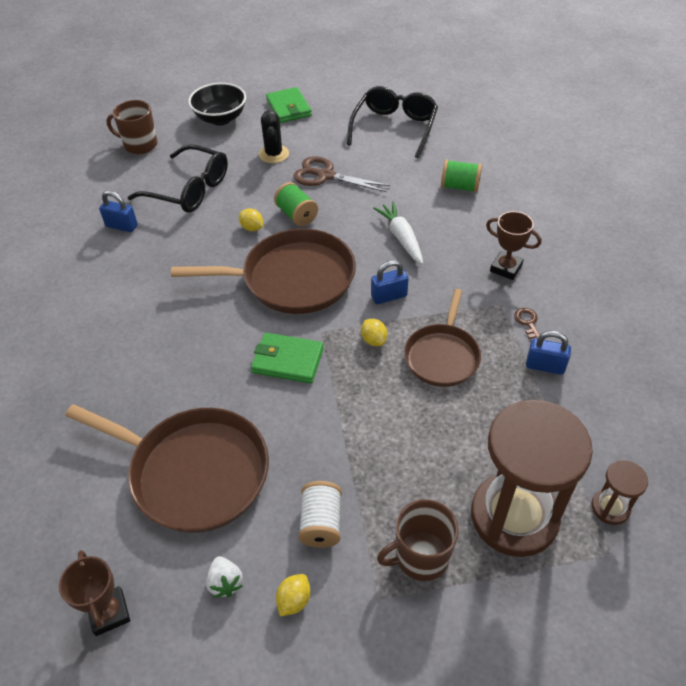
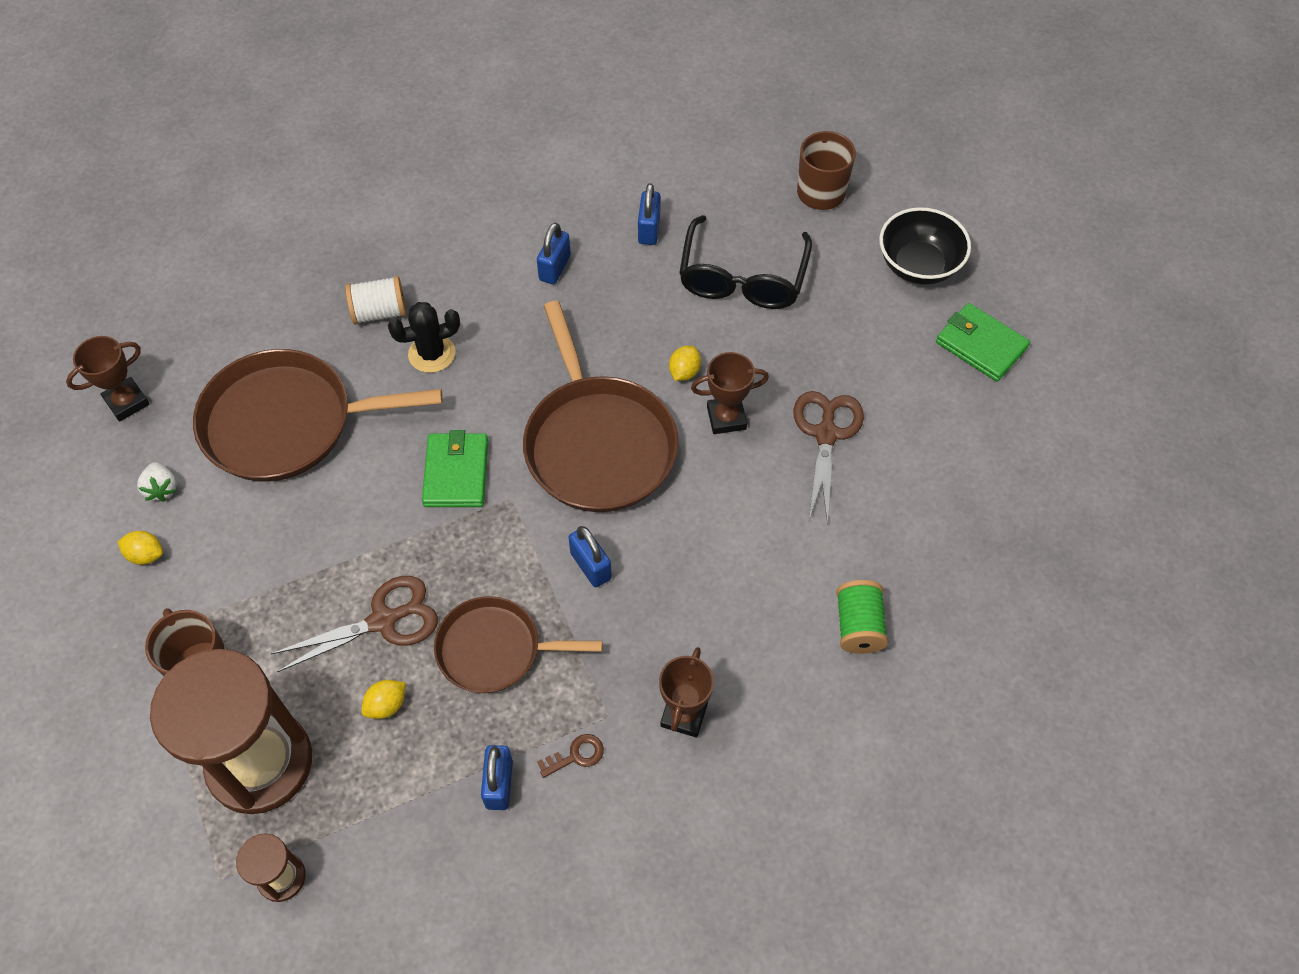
camera: 75 degrees right, 10 degrees up
brown pan [65,404,269,533] -> brown pan turned 75 degrees clockwise [193,349,443,482]
white strawberry [206,556,243,598] -> white strawberry turned 75 degrees counterclockwise [137,462,177,502]
black cactus [259,110,289,163] -> black cactus moved to [388,302,460,373]
green wallet [266,87,312,123] -> green wallet turned 75 degrees clockwise [936,303,1030,382]
green spool [274,182,318,226] -> brown trophy [691,352,769,434]
white spool [298,481,342,548] -> white spool moved to [345,276,406,325]
black glasses [347,86,438,158] -> none
yellow lemon [361,319,387,346] -> yellow lemon moved to [361,680,406,719]
white carrot [373,202,423,264] -> none
none -> brown scissors [271,576,438,672]
none -> blue padlock [537,223,571,284]

